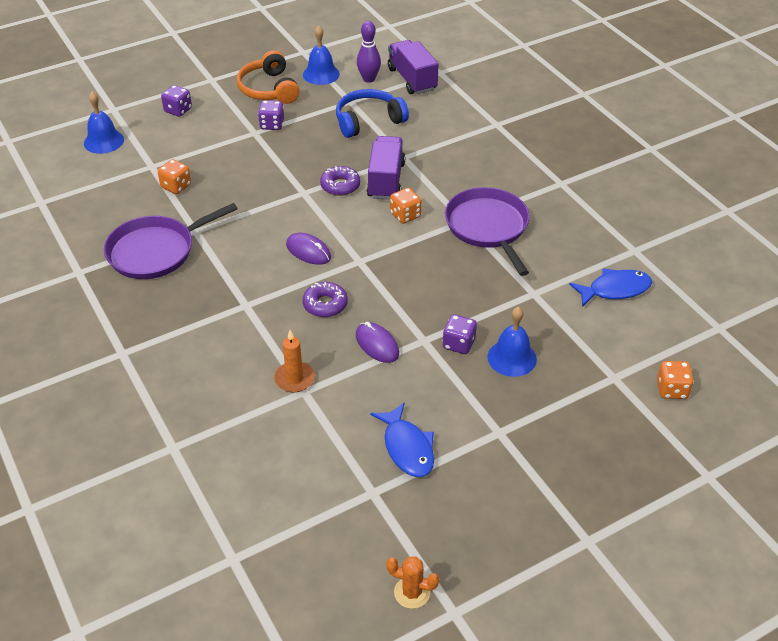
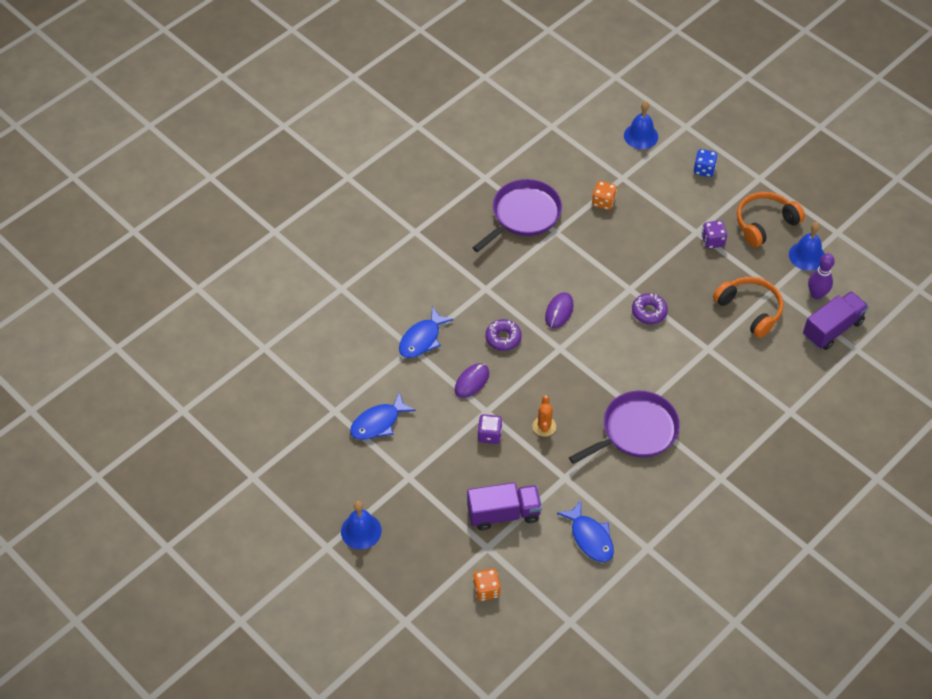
camera: 75 degrees right, 10 degrees up
purple pan [104,203,238,279] -> purple pan turned 90 degrees clockwise [472,179,562,252]
purple dice [161,85,192,117] -> blue dice [694,149,718,177]
orange candle [274,330,315,393] -> blue fish [399,307,454,358]
blue headphones [336,89,409,138] -> orange headphones [713,277,783,338]
purple truck [367,136,405,200] -> purple truck moved to [467,482,542,530]
orange cactus [386,556,439,609] -> orange cactus moved to [532,395,556,437]
orange dice [390,188,422,224] -> none
blue bell [487,307,537,377] -> blue bell moved to [341,501,382,549]

